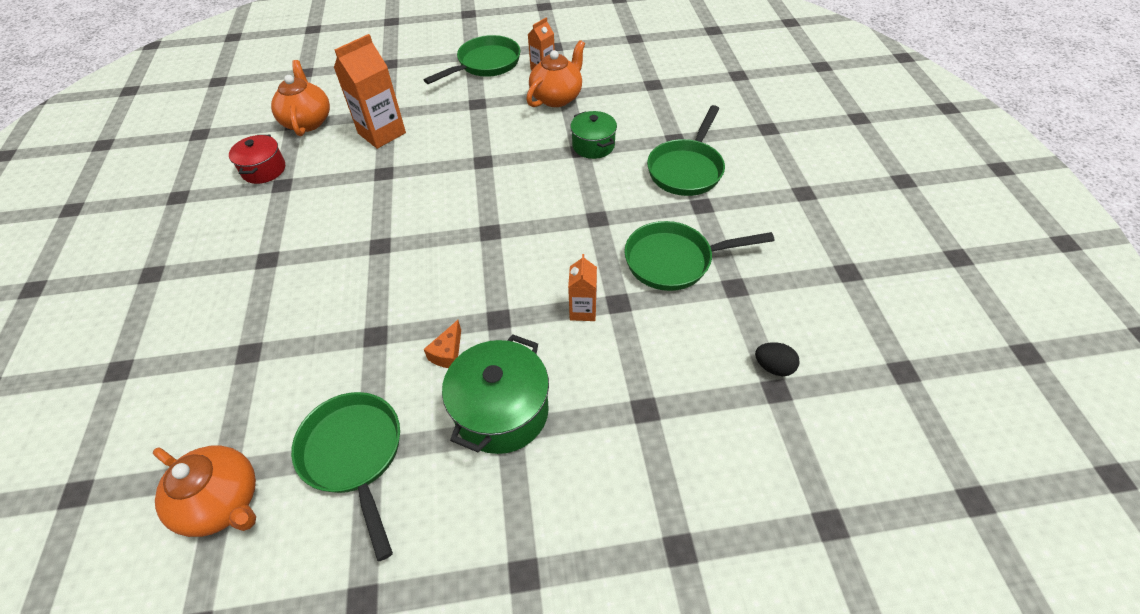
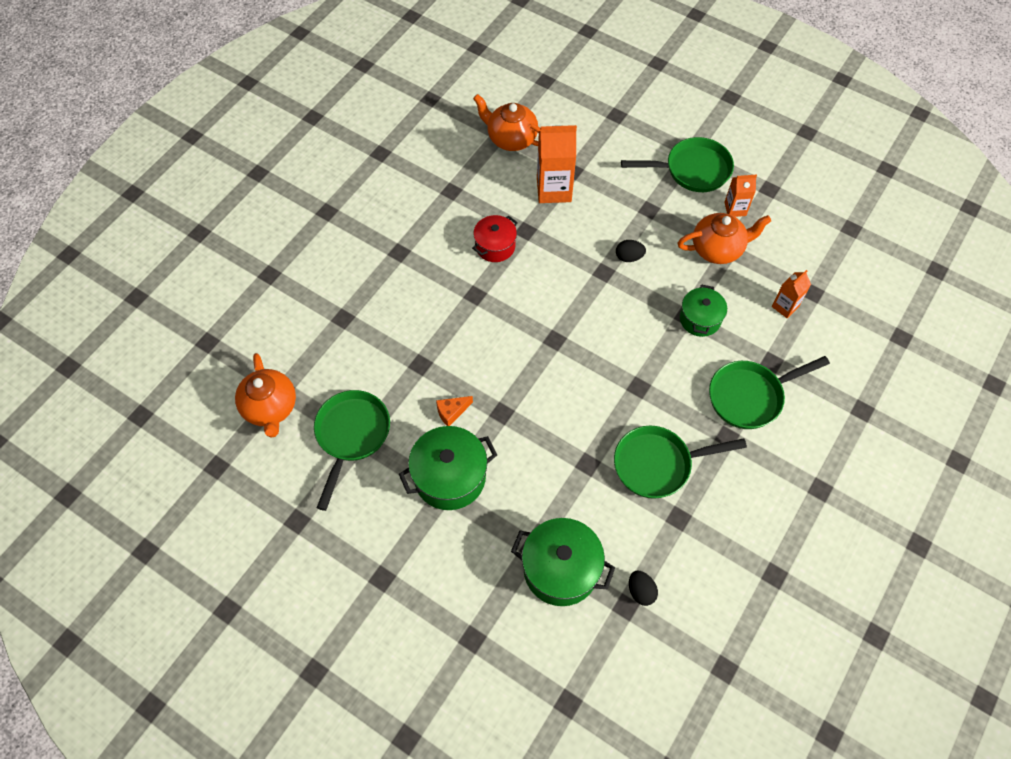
camera: 40 degrees right, 10 degrees up
red pot [229,135,285,184] -> red pot moved to [472,215,518,262]
orange teapot [271,60,330,136] -> orange teapot turned 90 degrees counterclockwise [473,94,540,151]
orange carton [568,254,597,321] -> orange carton moved to [772,270,811,318]
green pan [624,221,774,291] -> green pan turned 45 degrees counterclockwise [614,426,747,499]
none -> green pot [511,518,615,606]
none -> black egg [616,240,646,262]

